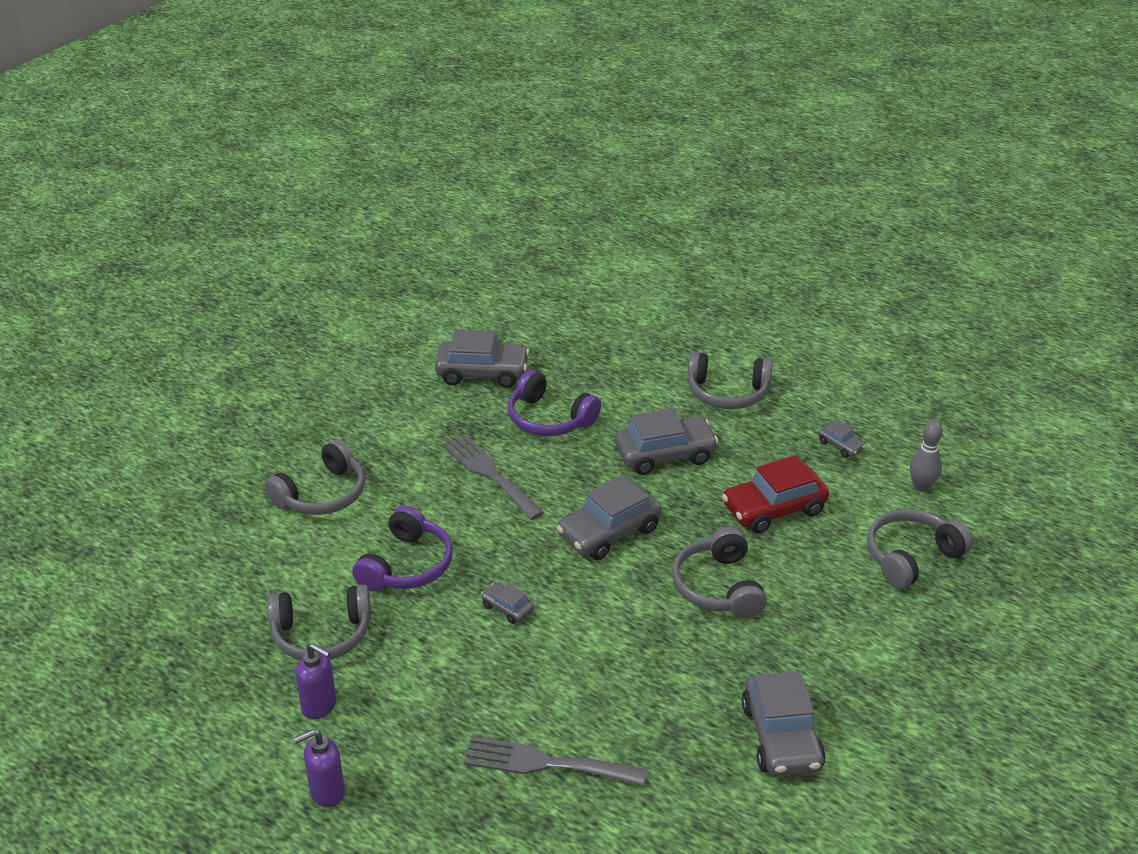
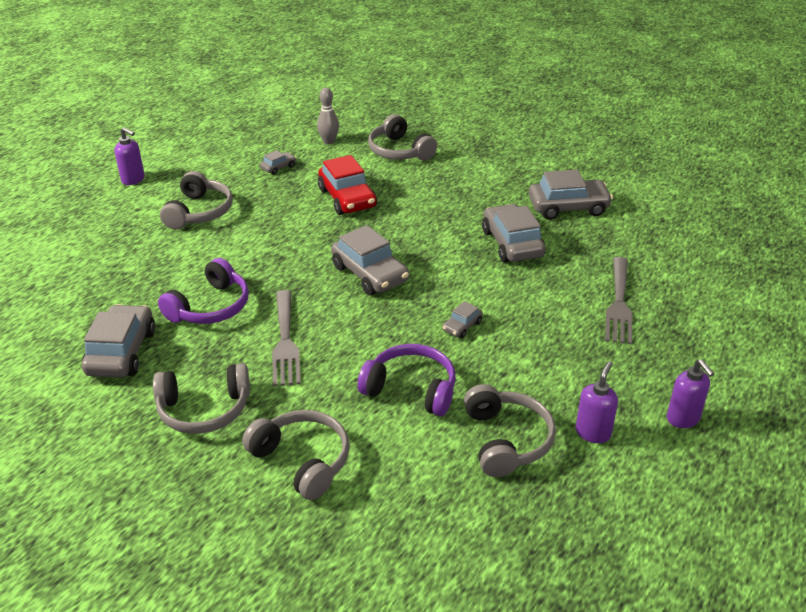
camera: 90 degrees left, 0 degrees up
grey fork [442,434,544,520] -> grey fork turned 60 degrees counterclockwise [272,290,301,387]
grey car [615,408,718,475] -> grey car moved to [482,204,546,263]
grey headphones [672,527,767,618] -> grey headphones moved to [153,363,250,434]
none -> purple soap dispenser [114,127,145,185]

